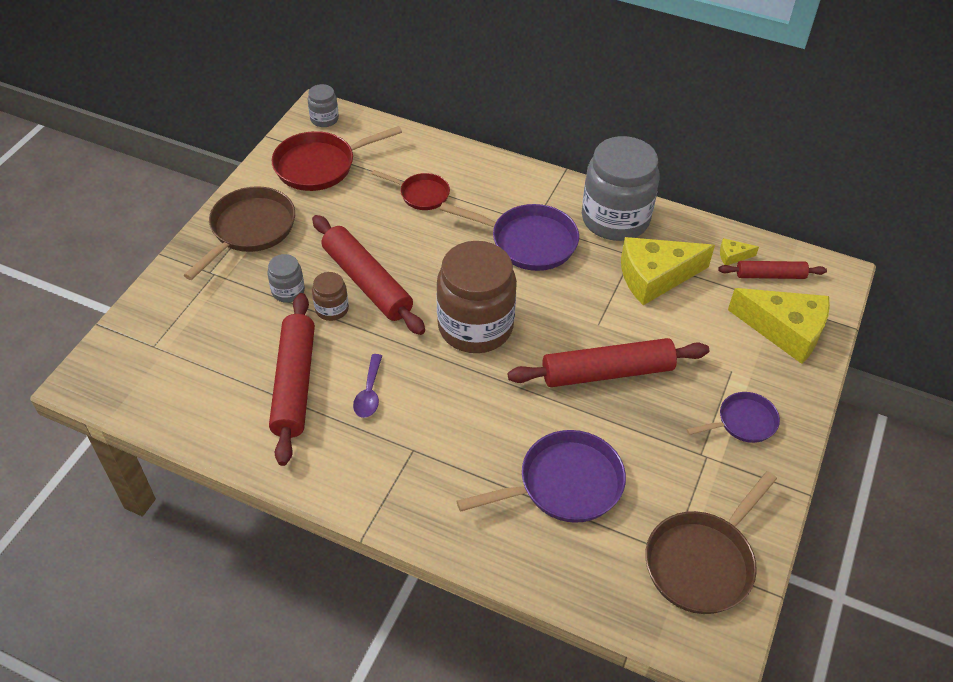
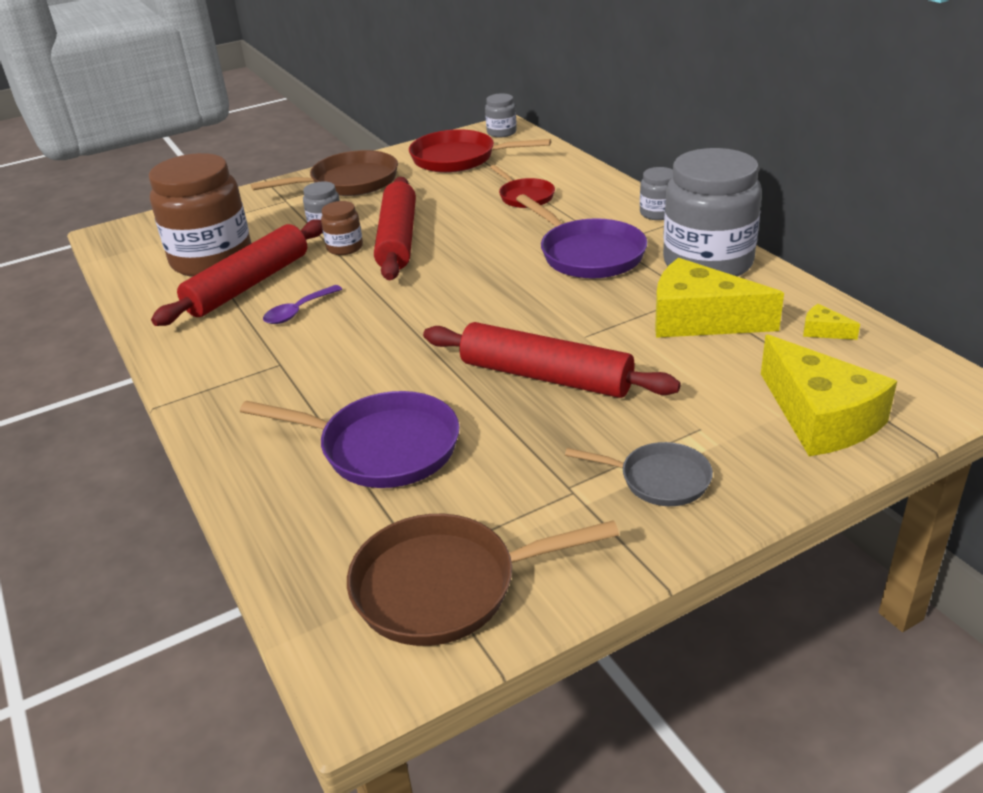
camera: 40 degrees right, 15 degrees down
brown jar [436,241,517,353] -> brown jar moved to [149,153,251,277]
purple pan [687,392,780,443] -> grey pan [565,442,713,506]
red rolling pin [718,261,827,279] -> none
none -> grey jar [640,167,673,220]

